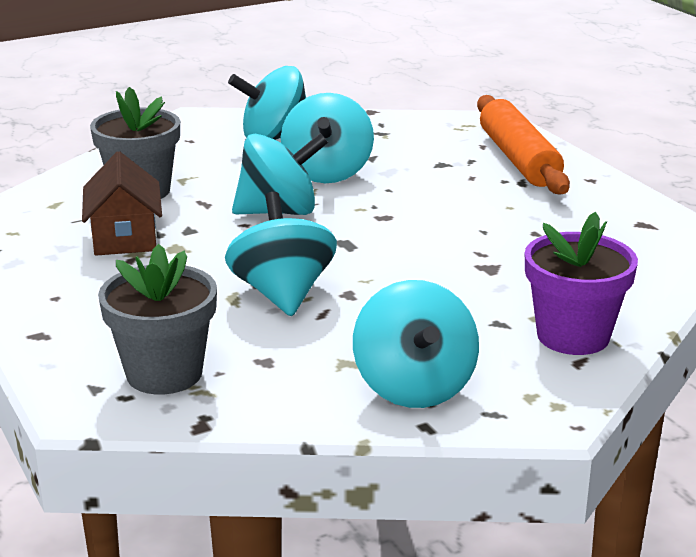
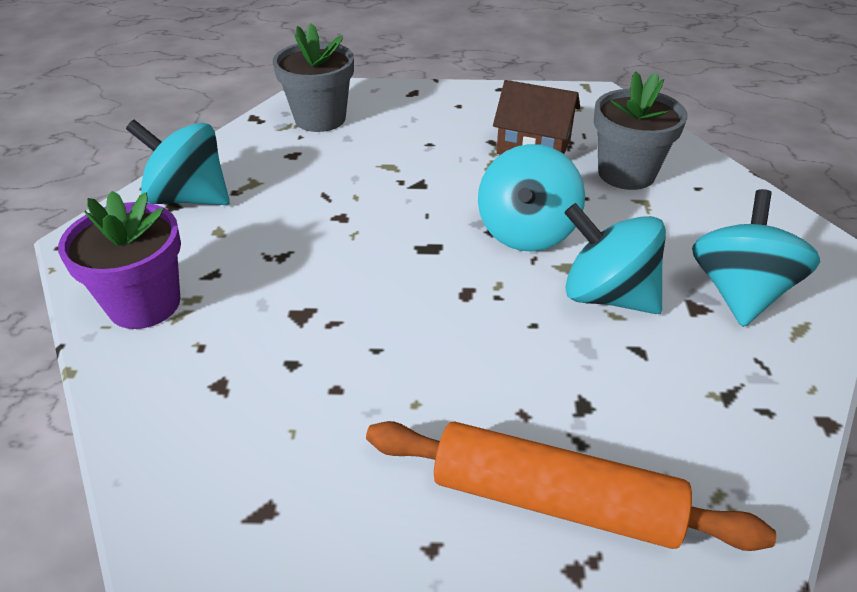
camera: 120 degrees right, 15 degrees up
turquoise spinning top [225,192,337,316] -> none

